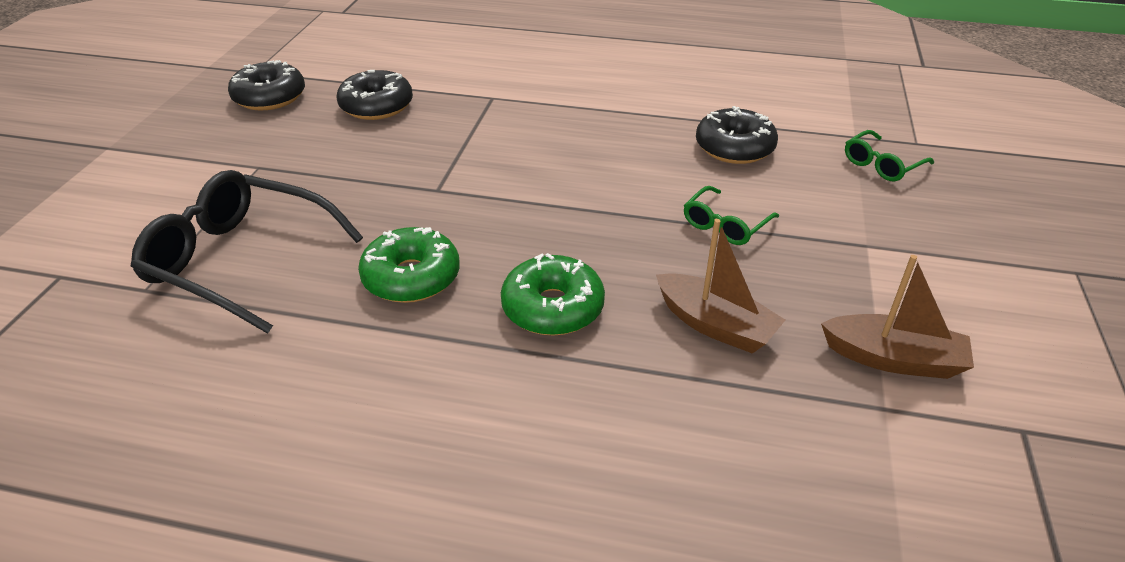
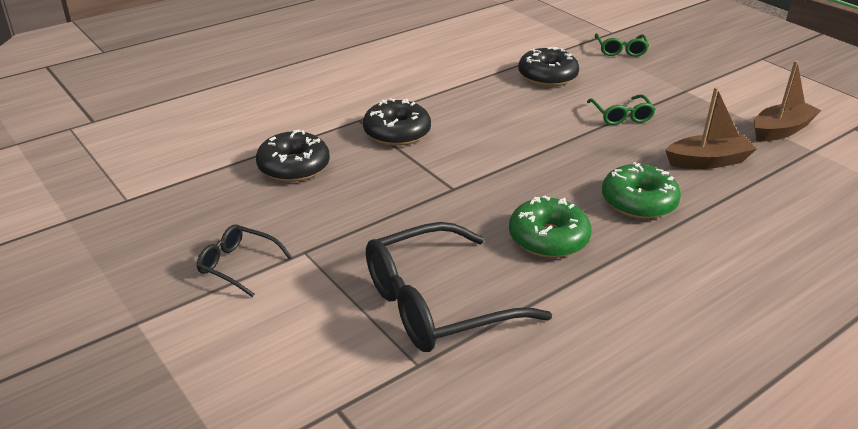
camera: 50 degrees left, 5 degrees down
black donut [228,60,305,110] -> black donut moved to [363,98,431,146]
none -> black glasses [197,224,292,297]

